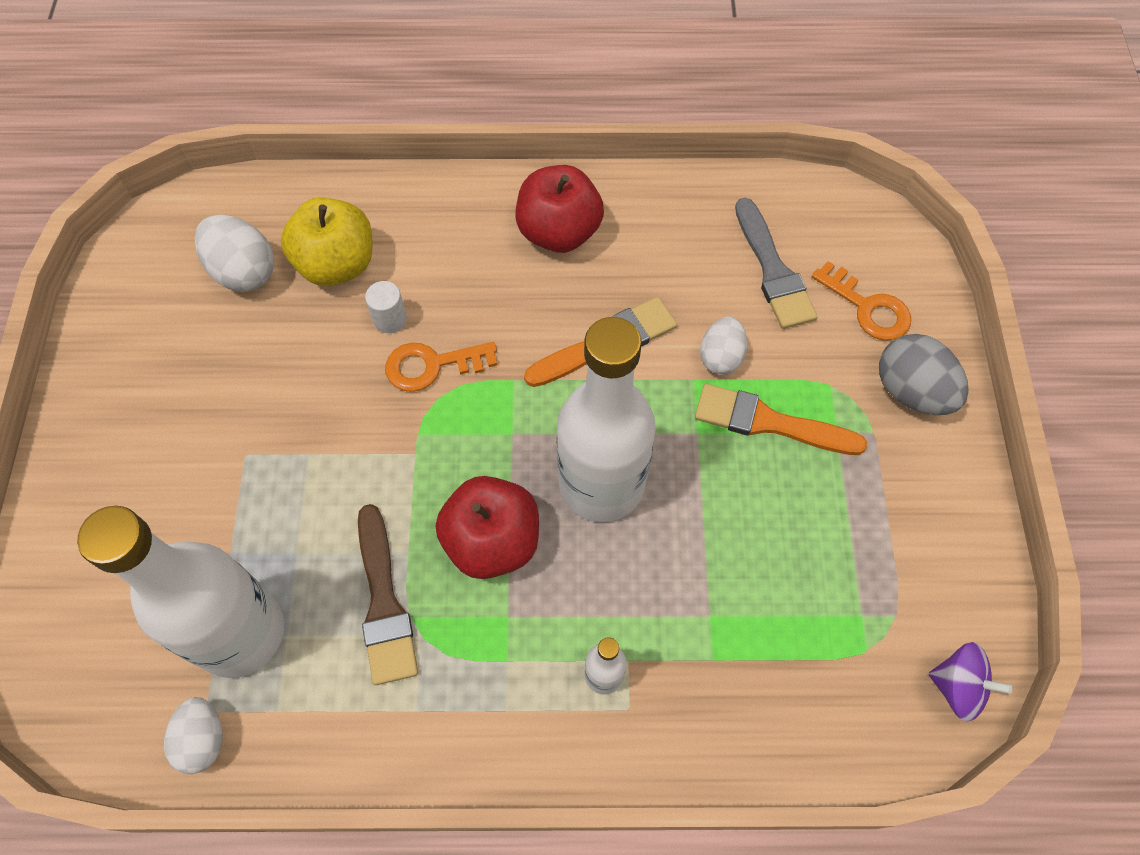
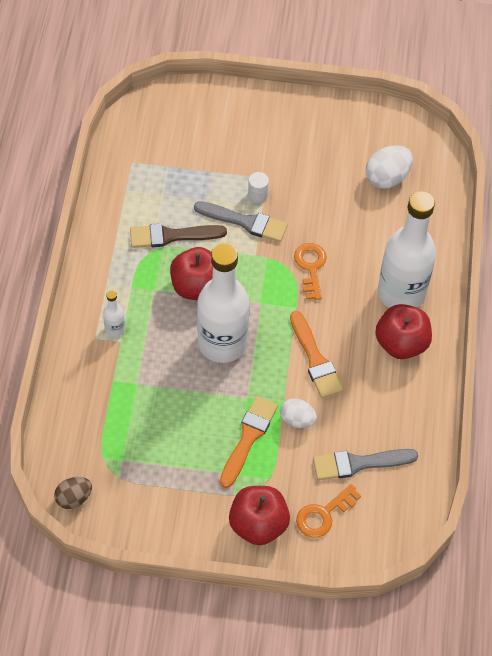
camera: 95 degrees right, 5 degrees down
white bottle [77,506,284,678] -> white bottle moved to [378,191,436,308]
white egg [164,697,223,774] -> none
yellow apple [281,197,372,286] -> none
white cylinder [365,281,407,333] -> white cylinder moved to [248,172,269,203]
grey egg [879,334,969,415] -> red apple [229,486,290,545]
purple spinning top [928,642,1012,722] -> brown egg [54,477,92,509]
none -> grey brush [194,201,288,242]

